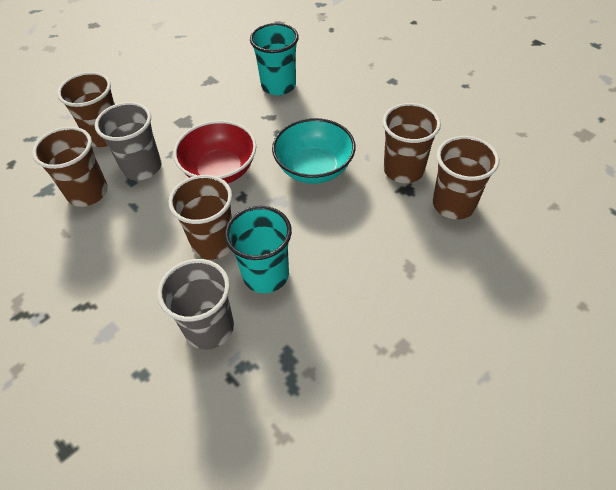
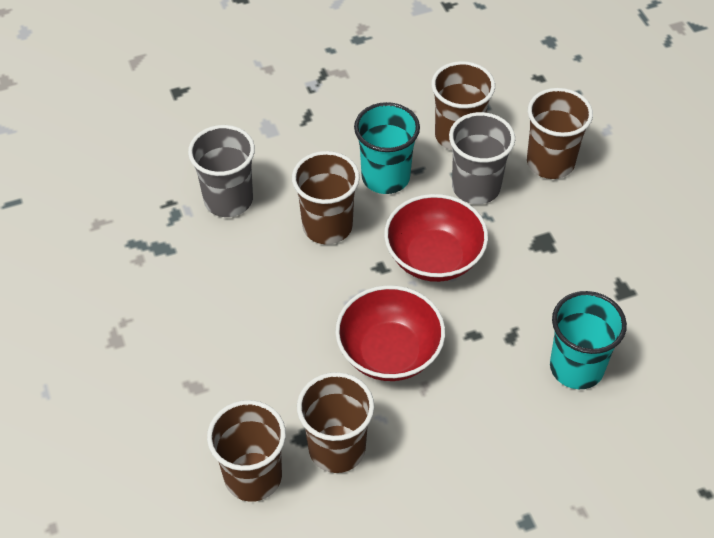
camera: 110 degrees right, 0 degrees up
turquoise cup [225,206,292,293] -> turquoise cup moved to [354,102,420,194]
turquoise bowl [272,118,356,184] -> red bowl [335,285,445,381]

